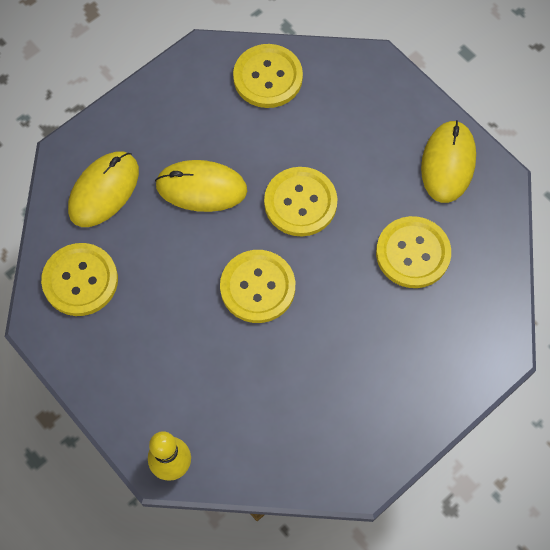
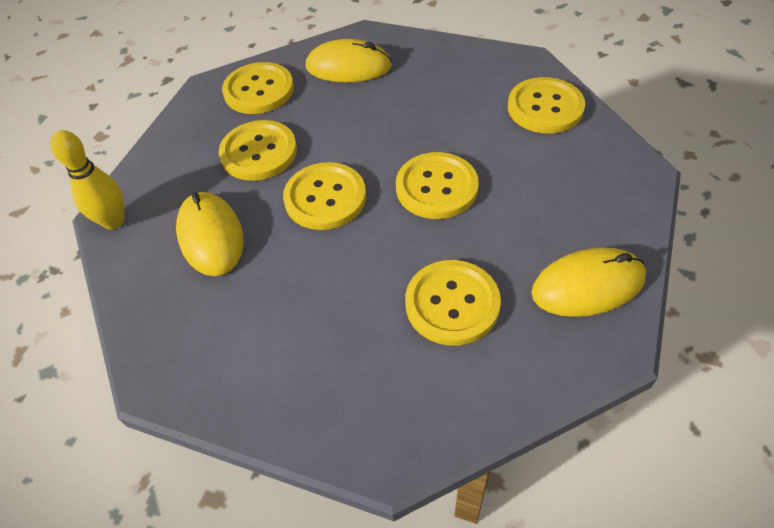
camera: 65 degrees right, 15 degrees down
yellow mouse [155,160,247,212] -> yellow mouse moved to [176,192,244,276]
none -> yellow button [219,120,297,181]

